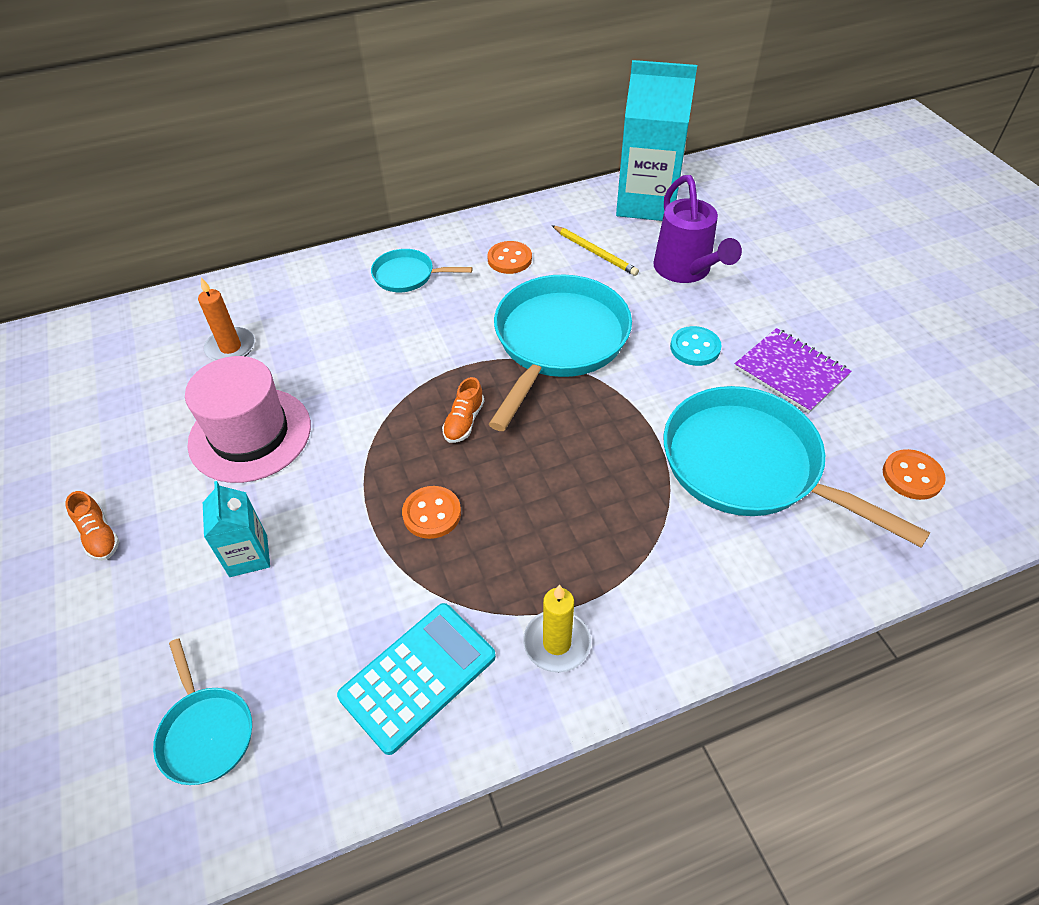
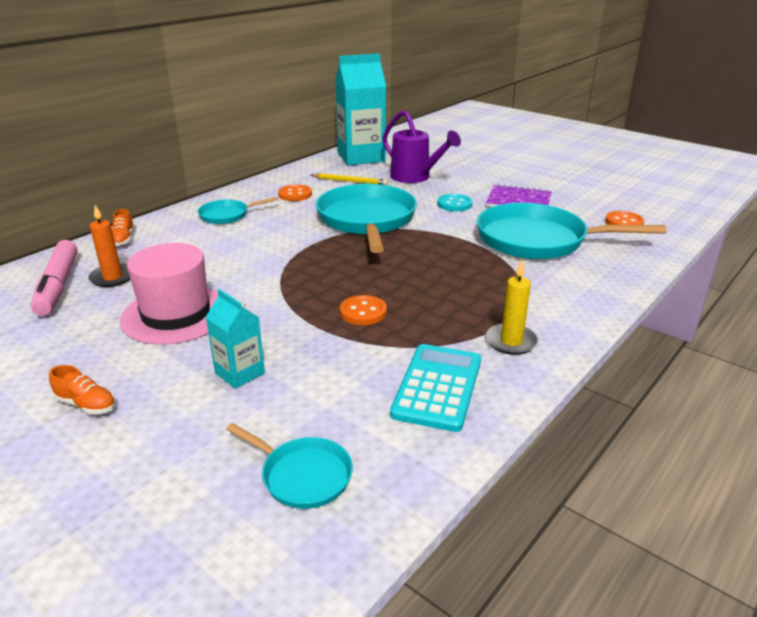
camera: 30 degrees left, 20 degrees down
orange shoe [442,377,484,443] -> orange shoe moved to [112,209,135,246]
none -> pink marker [31,240,77,316]

